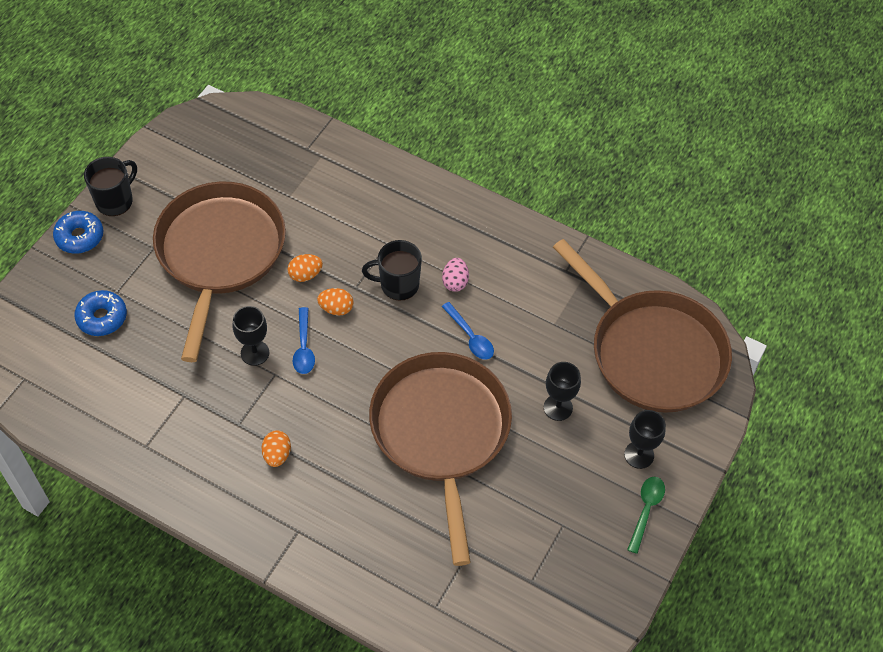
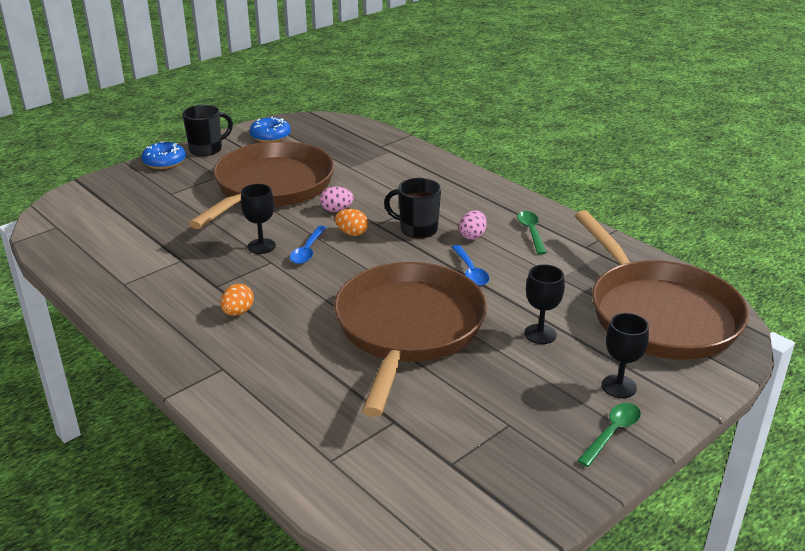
camera: 20 degrees right, 25 degrees down
blue donut [74,290,127,336] -> blue donut moved to [250,116,291,142]
orange egg [288,254,323,282] -> pink egg [320,186,354,212]
none -> green spoon [517,211,547,255]

